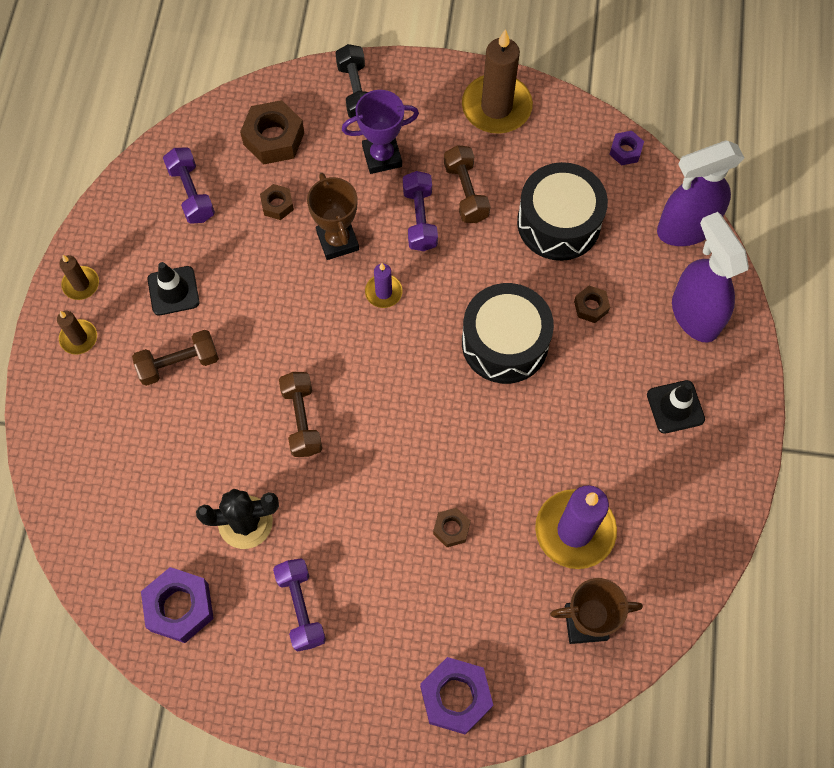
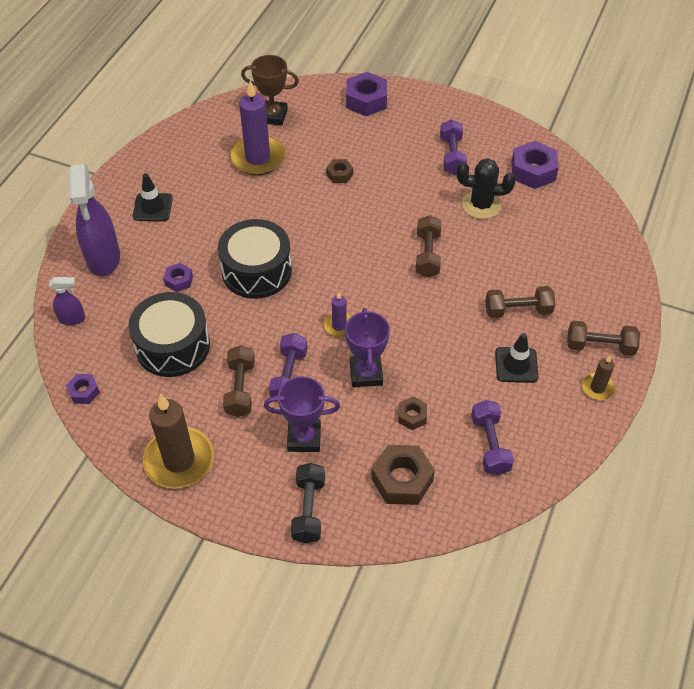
camera: 165 degrees left, 15 degrees down
brown candle [57,311,97,355] -> brown dumbbell [567,321,640,356]
brown trophy [307,173,359,260] -> purple trophy [345,308,390,387]
brown nut [574,286,610,323] -> purple nut [164,263,193,292]
purple spray bottle [657,140,744,246] -> purple spray bottle [49,277,85,325], size x0.49

